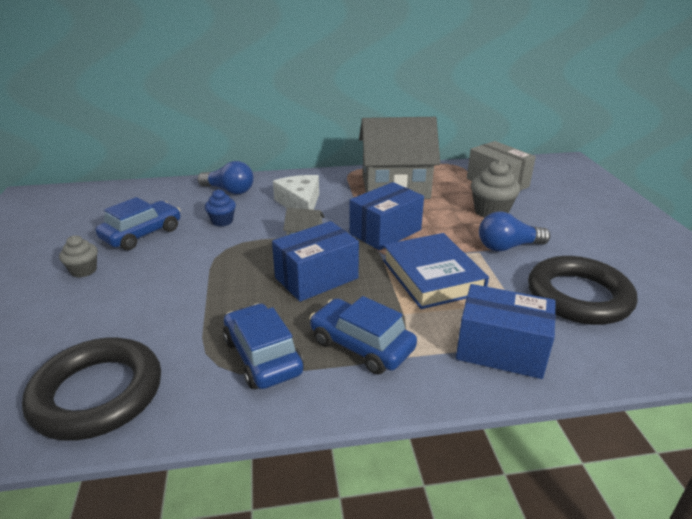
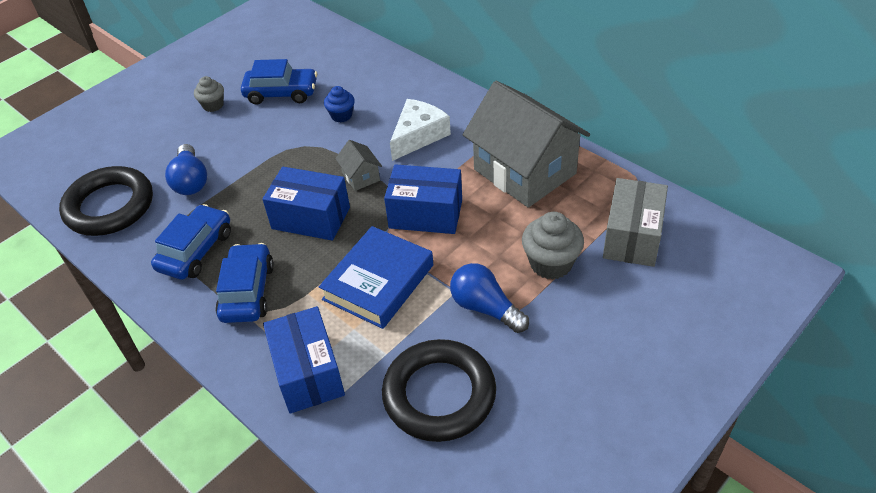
camera: 55 degrees right, 15 degrees up
blue light bulb [198,161,254,194] -> blue light bulb moved to [165,144,207,195]

